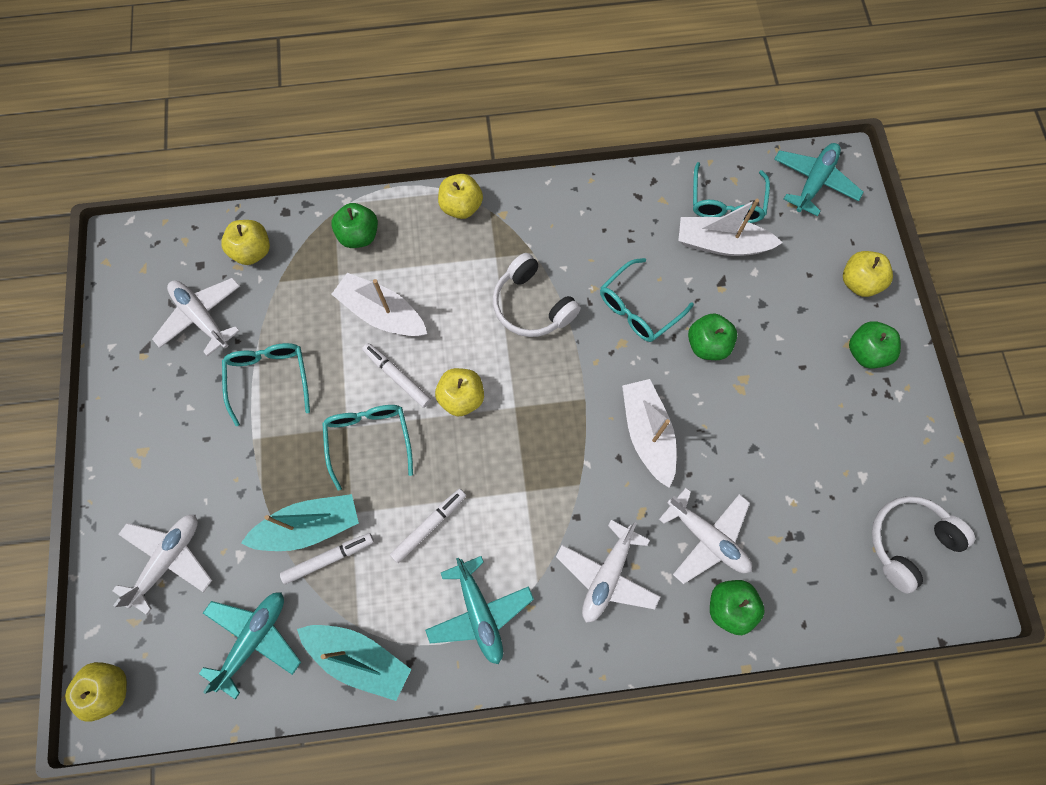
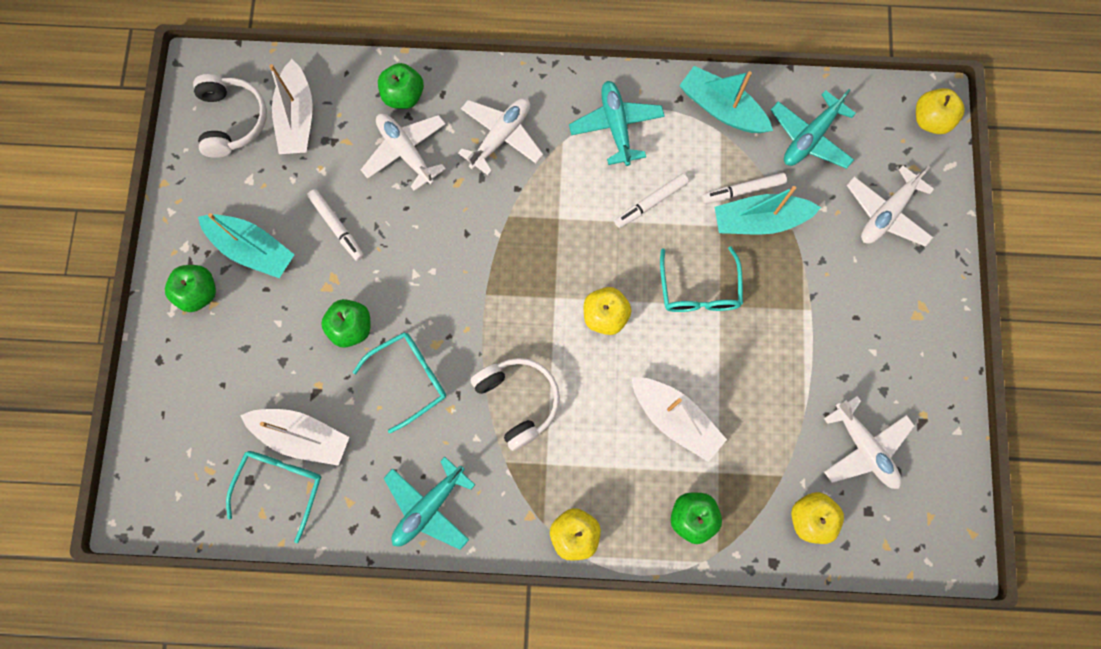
camera: 170 degrees left, 5 degrees up
turquoise glasses [222,343,310,426] -> none
white marker [362,343,431,408] -> white marker moved to [307,189,364,261]
white boat [622,379,677,488] -> white boat moved to [269,59,313,154]
turquoise plane [774,143,864,216] -> turquoise plane moved to [384,457,475,550]
yellow apple [843,251,893,297] -> none
white headphones [872,496,975,594] -> white headphones turned 75 degrees counterclockwise [193,74,267,158]
none -> turquoise boat [198,213,295,278]

